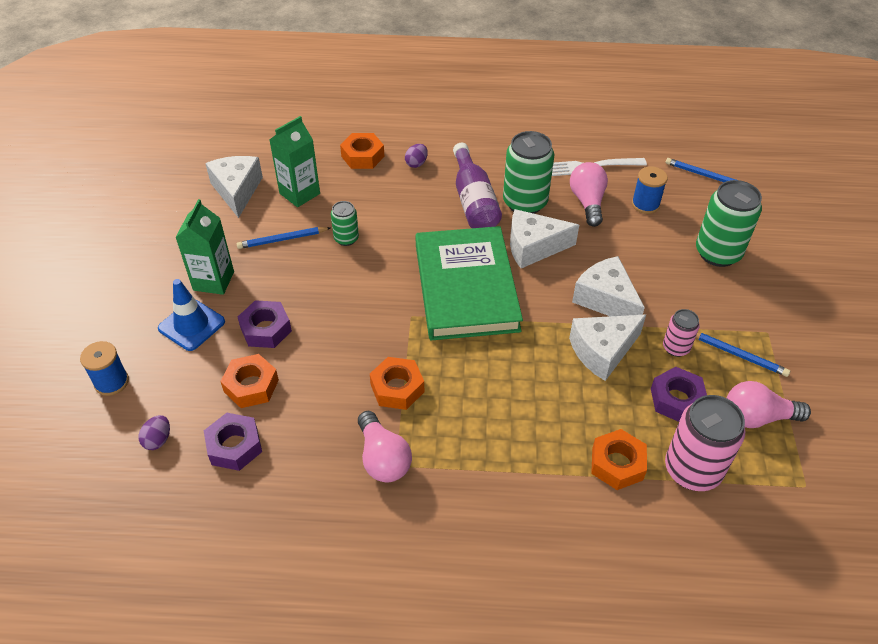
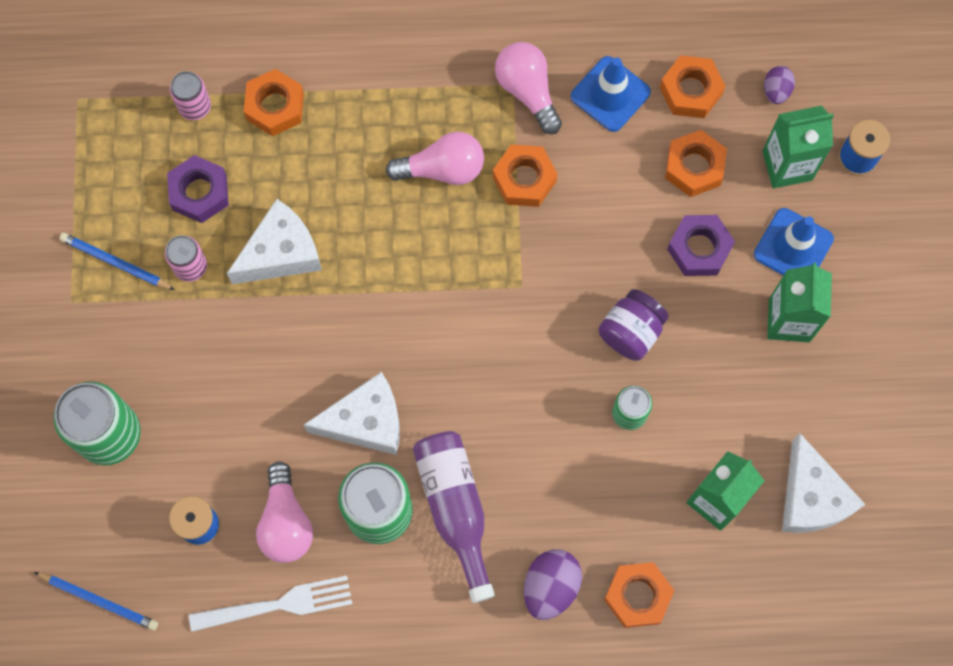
camera: 175 degrees right, 25 degrees up
purple nut [204,413,262,471] -> orange nut [660,55,725,118]
blue pencil [237,227,330,249] -> none
purple egg [405,144,428,168] -> purple egg [524,549,582,620], size x1.67
green book [416,226,523,340] -> none
white cheese [572,256,645,316] -> none
pink can [665,395,745,491] -> pink can [170,71,211,120], size x0.54
pink light bulb [727,381,811,428] -> pink light bulb moved to [386,132,484,185]
none -> blue traffic cone [571,56,651,132]
none -> purple jar [598,289,669,361]
none -> green carton [762,106,834,188]

